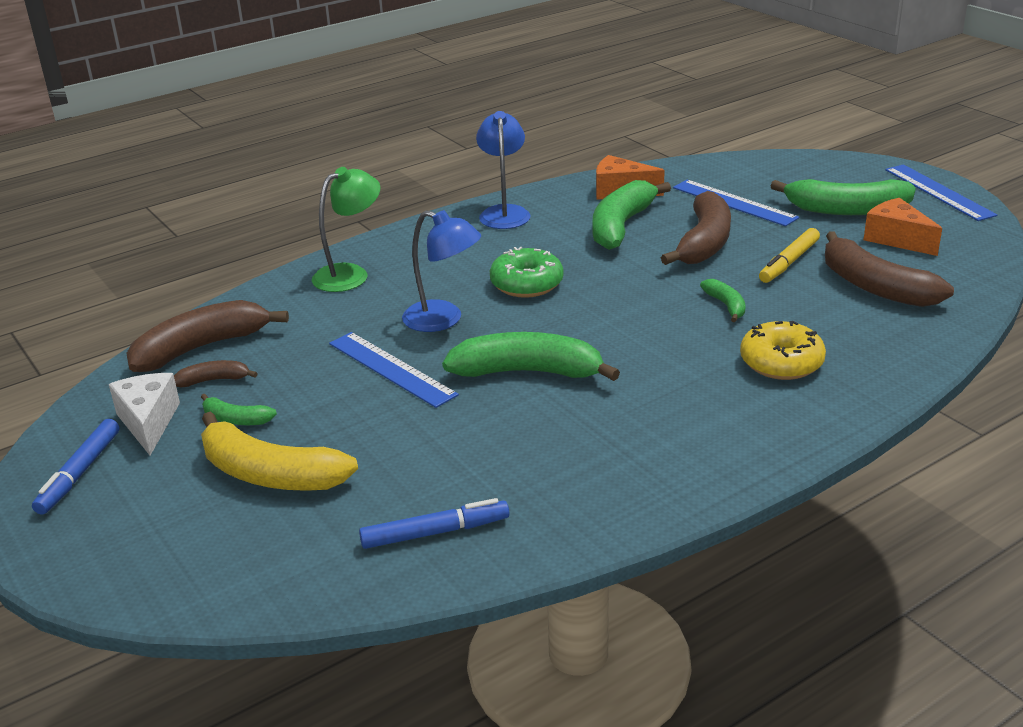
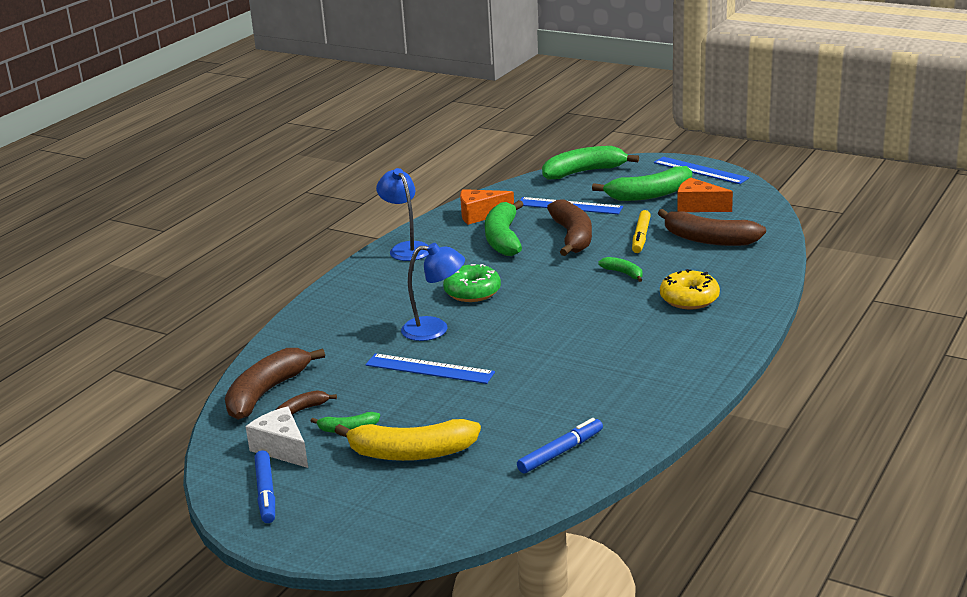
camera: 25 degrees left, 5 degrees down
green lamp [312,167,380,292] -> none
green banana [442,332,620,381] -> green banana moved to [542,146,639,180]

